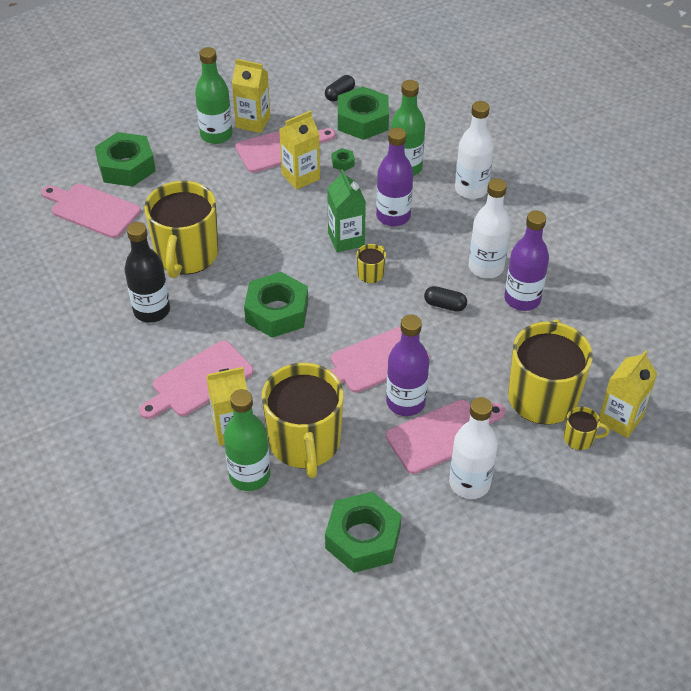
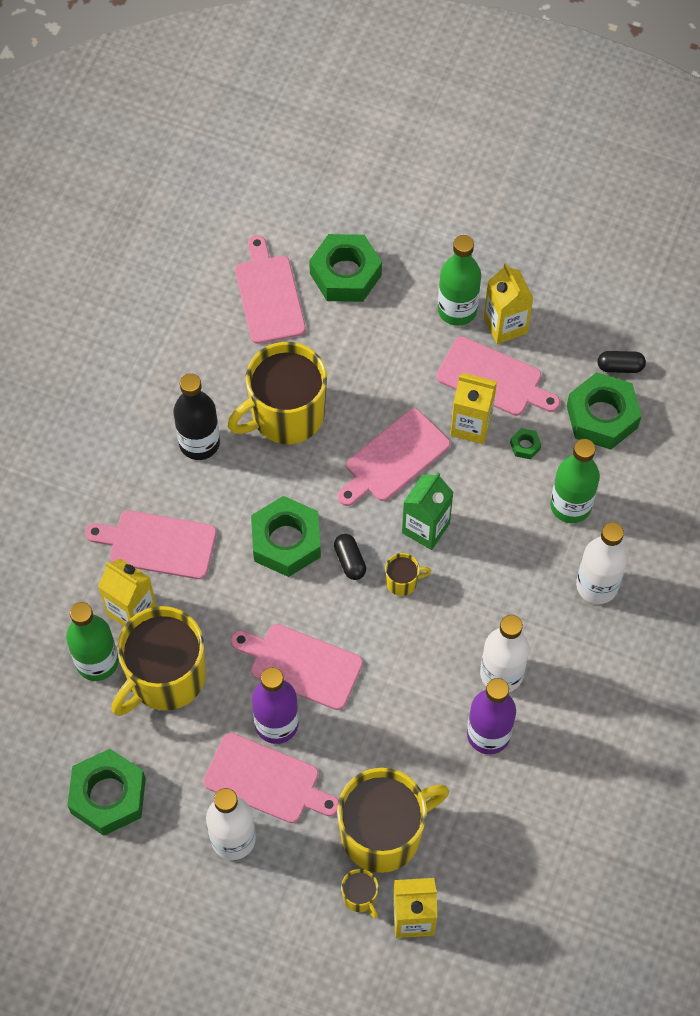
camera: 50 degrees right, 15 degrees up
purple bottle [376,128,413,226] -> none
black capsule [424,286,467,312] -> black capsule moved to [334,534,366,580]
none -> pink cutting board [338,409,450,506]

